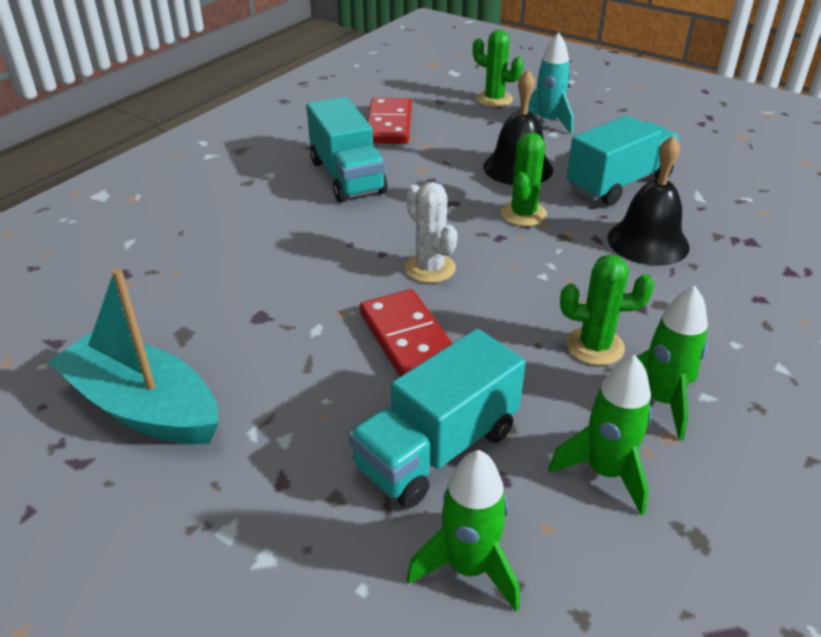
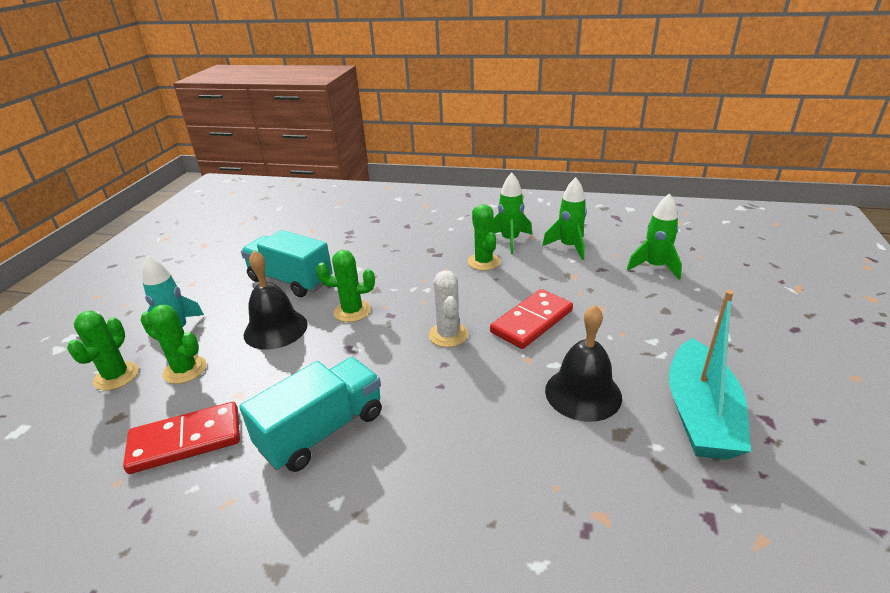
camera: 110 degrees left, 5 degrees down
turquoise truck [348,329,526,508] -> none
white cactus [405,182,458,283] -> white cactus turned 45 degrees counterclockwise [429,270,468,347]
black bell [607,135,690,266] -> black bell moved to [545,305,622,422]
none -> green cactus [140,305,207,384]

